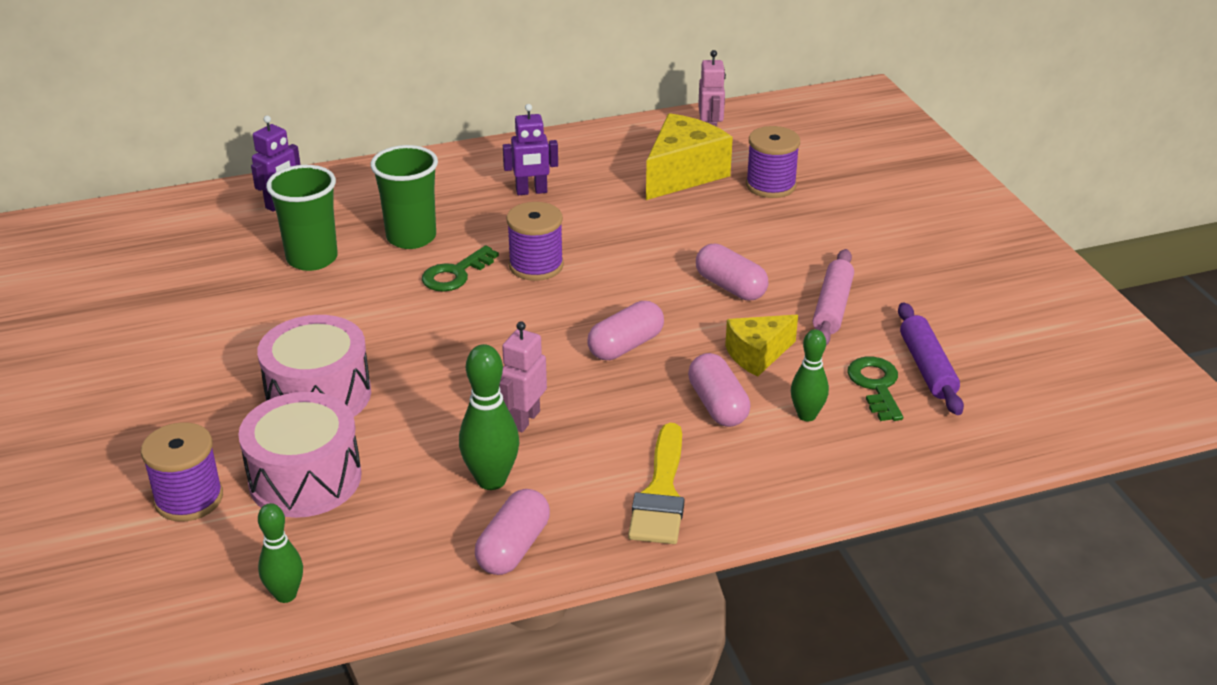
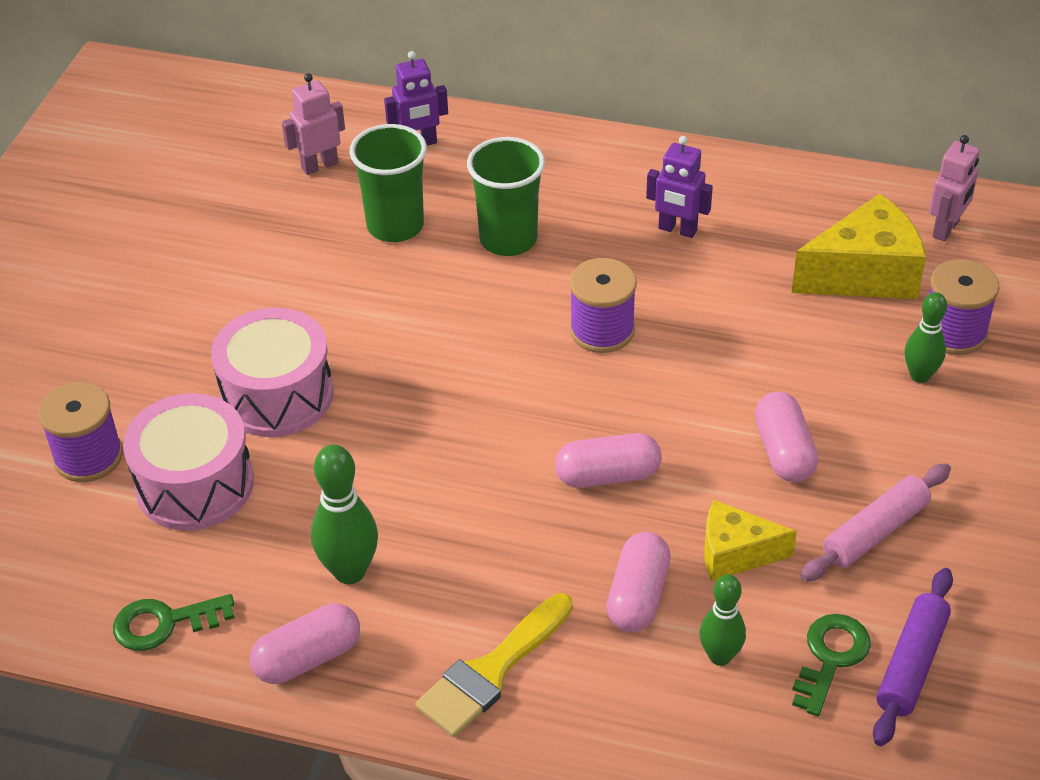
camera: 35 degrees right, 10 degrees up
green bowling pin [258,503,303,603] -> green bowling pin moved to [905,292,947,383]
green key [422,245,499,292] -> green key moved to [113,594,235,651]
pink robot [499,321,547,432] -> pink robot moved to [282,73,345,175]

